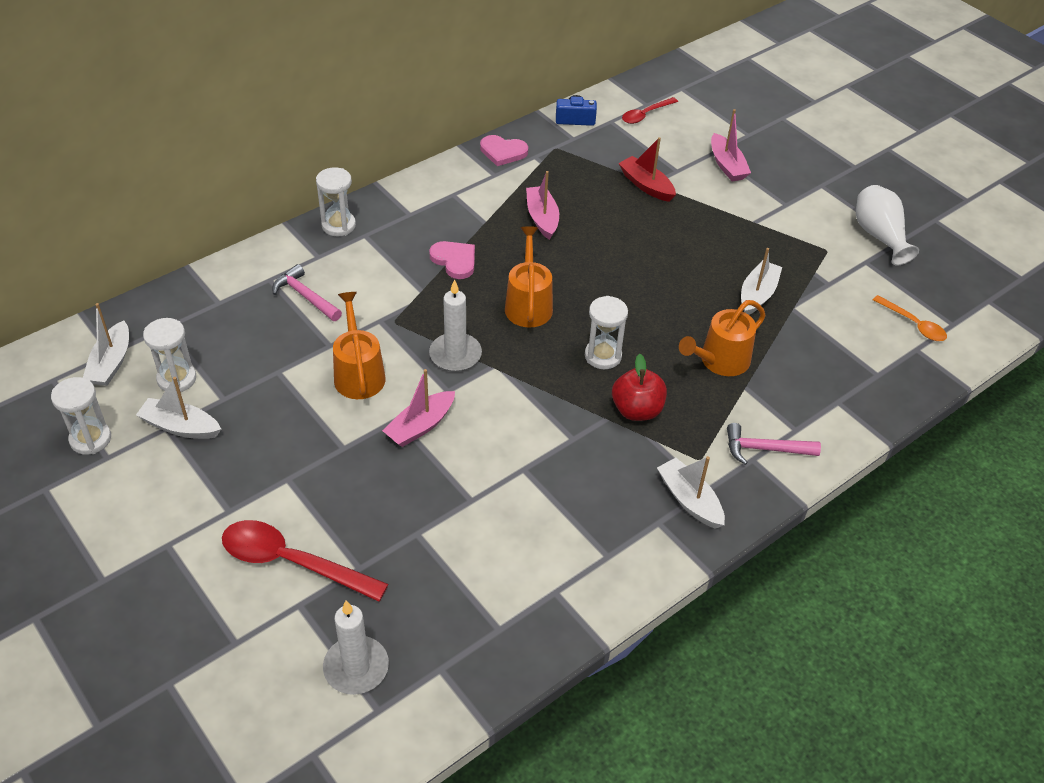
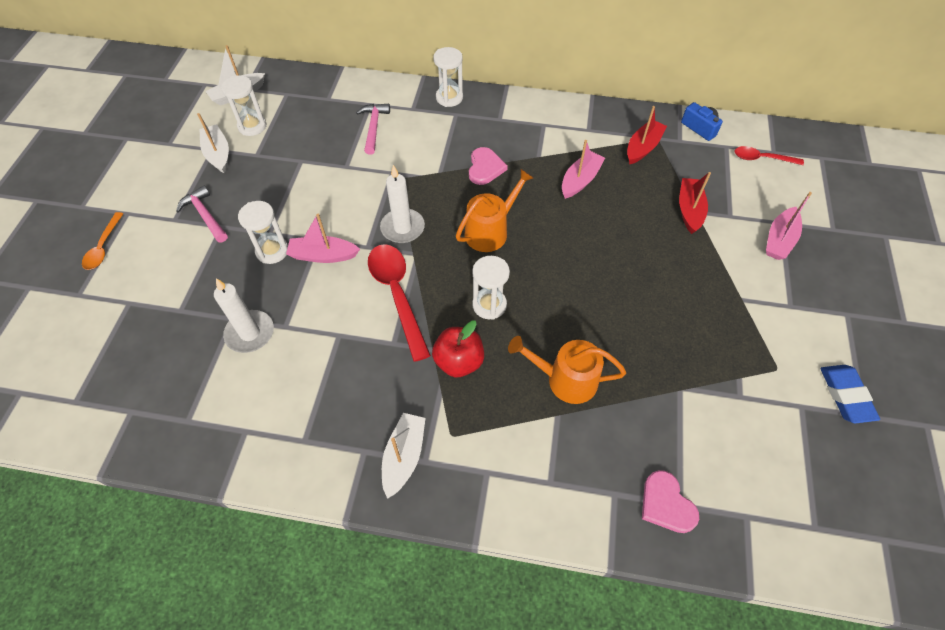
camera: 50 degrees right, 10 degrees up
white hourglass [51,377,111,455] -> white hourglass moved to [238,201,288,264]
red spoon [222,520,388,602] -> red spoon moved to [368,244,431,362]
white candle [323,600,389,695] -> white candle moved to [214,278,274,353]
orange watering can [333,292,386,399] -> none
pink heart [480,135,528,166] -> pink heart moved to [642,470,699,533]
pink hammer [727,423,821,465] -> pink hammer moved to [176,186,228,242]
white boat [741,248,782,315] -> none
white vase [856,185,919,265] -> blue eraser [820,365,880,423]
orange spoon [873,295,947,341] -> orange spoon moved to [82,212,123,270]
none -> red boat [627,106,667,165]

